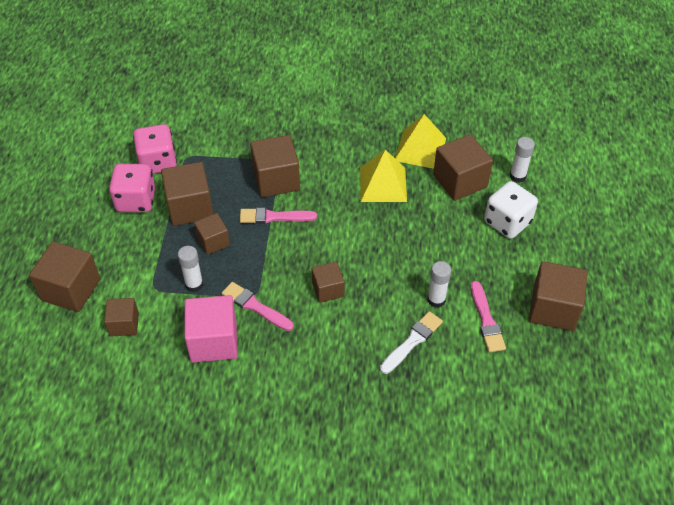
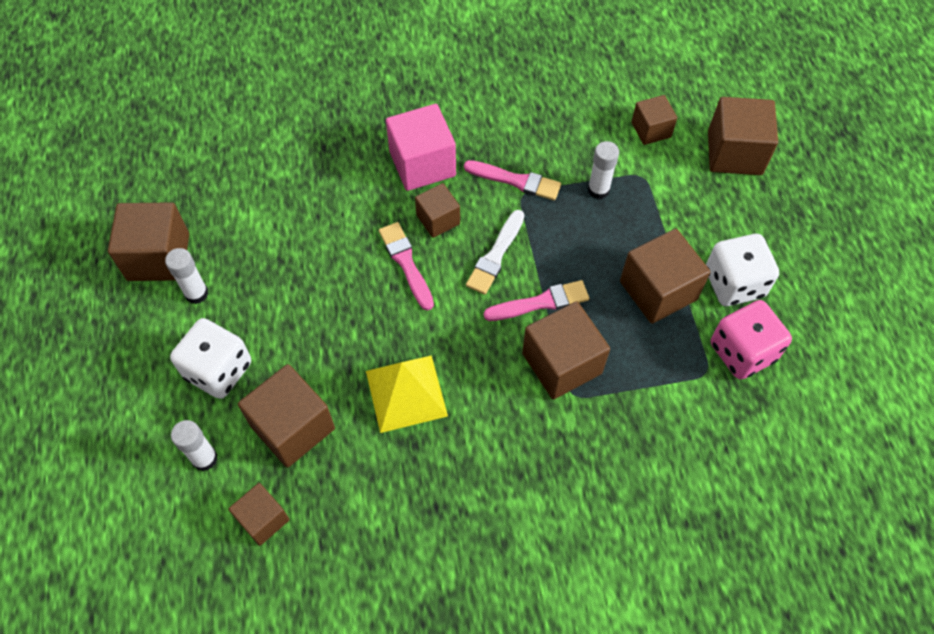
camera: 165 degrees right, 10 degrees up
pink dice [109,164,155,212] -> white dice [706,234,779,306]
pink cube [184,295,238,363] -> pink cube moved to [386,104,456,191]
brown cube [194,213,230,255] -> brown cube moved to [228,483,290,546]
white brush [380,311,443,374] -> white brush moved to [466,210,525,295]
yellow pyramid [395,114,446,169] -> none
white glue stick [428,261,451,308] -> white glue stick moved to [165,248,209,304]
pink brush [471,281,506,353] -> pink brush moved to [379,222,434,311]

